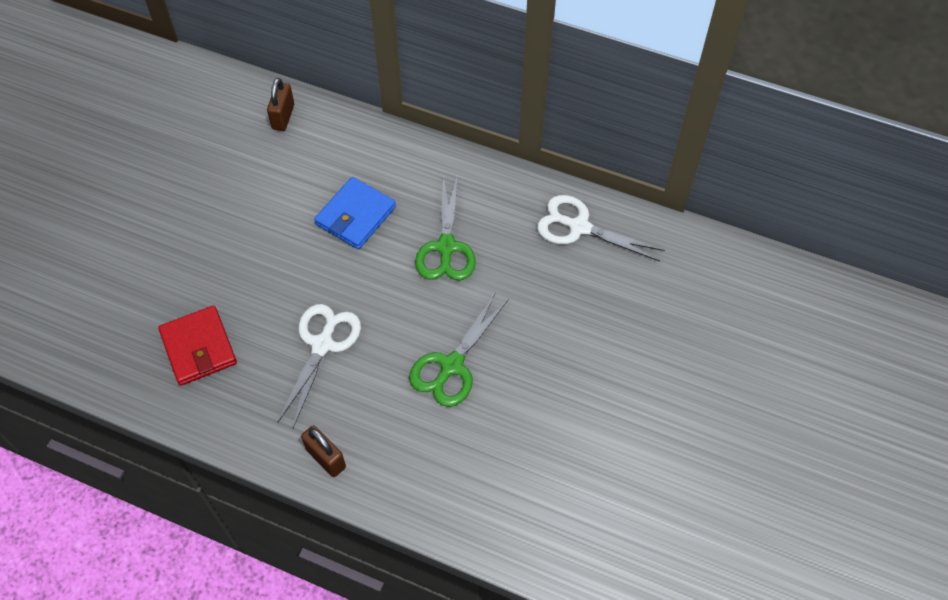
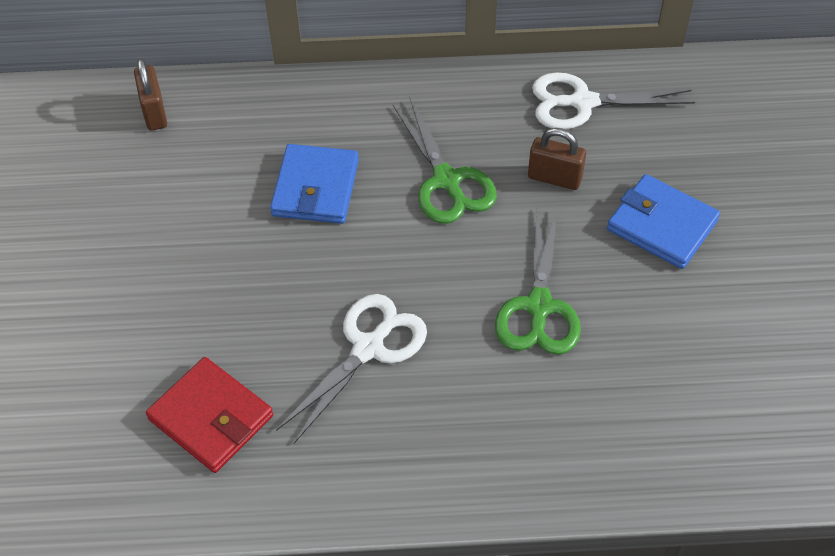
camera: 25 degrees left, 5 degrees down
white scissors [277,304,361,428] -> white scissors turned 45 degrees clockwise [276,294,427,444]
brown padlock [301,425,346,477] -> brown padlock moved to [528,128,586,190]
none -> blue wallet [607,174,720,269]

